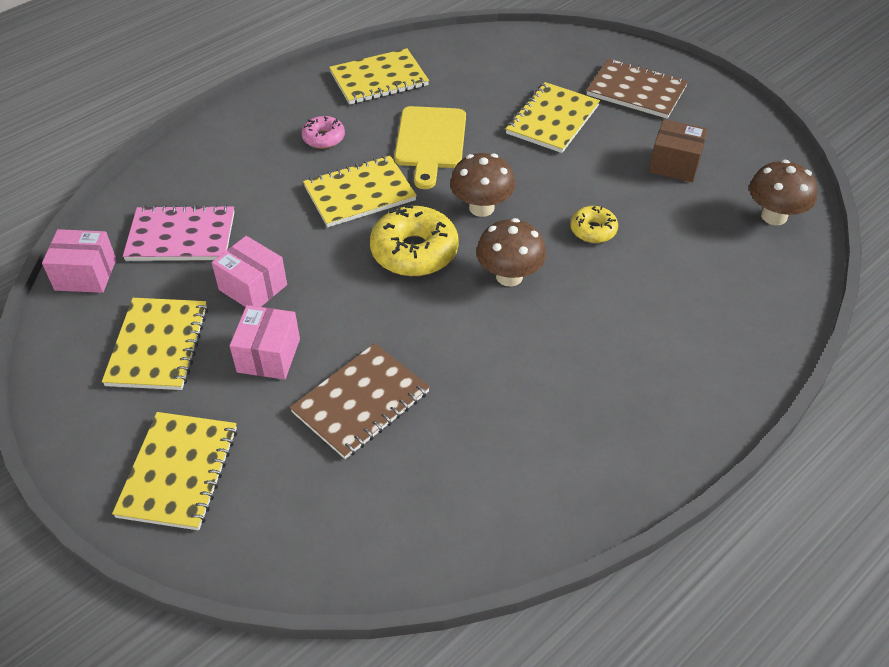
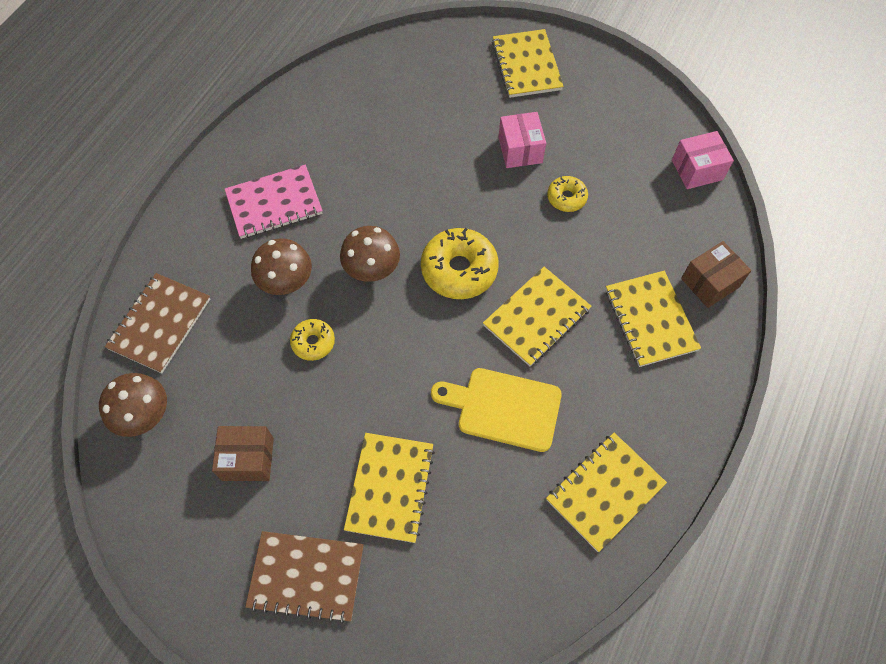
camera: 160 degrees right, 15 degrees up
yellow notebook [102,298,208,390] -> yellow notebook moved to [606,271,701,367]
pink notebook [123,205,234,261] -> pink notebook moved to [225,165,323,239]
pink box [212,236,287,307] -> yellow donut [547,176,588,212]
brown notebook [290,343,430,459] -> brown notebook moved to [105,273,210,373]
pink donut [301,116,345,149] -> none
yellow cutting board [394,106,466,189] -> yellow cutting board turned 60 degrees counterclockwise [431,368,562,452]
brown mushroom [450,153,515,217] -> brown mushroom moved to [251,238,312,295]
none -> brown box [681,241,751,308]

